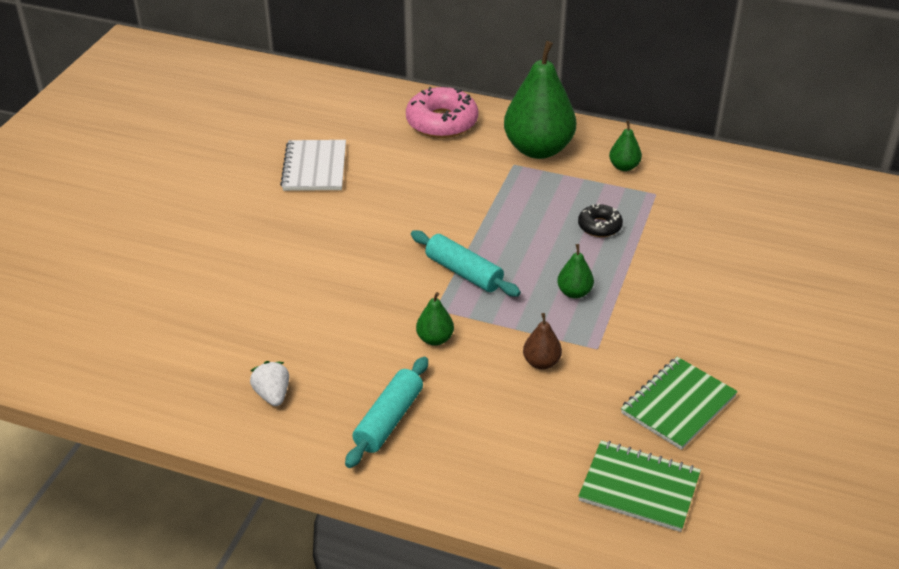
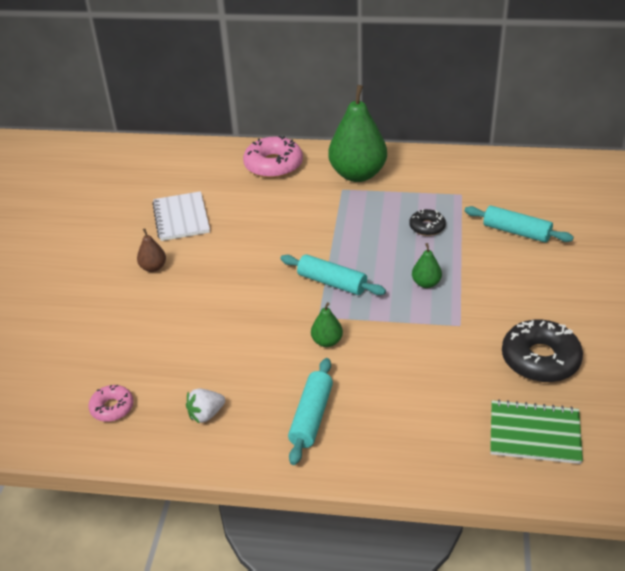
camera: 10 degrees left, 0 degrees up
white strawberry [250,361,289,406] -> white strawberry turned 90 degrees counterclockwise [186,389,225,424]
brown pear [523,313,562,369] -> brown pear moved to [137,228,166,272]
green pear [609,120,642,171] -> none
green notebook [621,357,738,450] -> black donut [502,320,583,382]
none -> pink donut [88,385,134,422]
none -> turquoise rolling pin [465,206,574,243]

